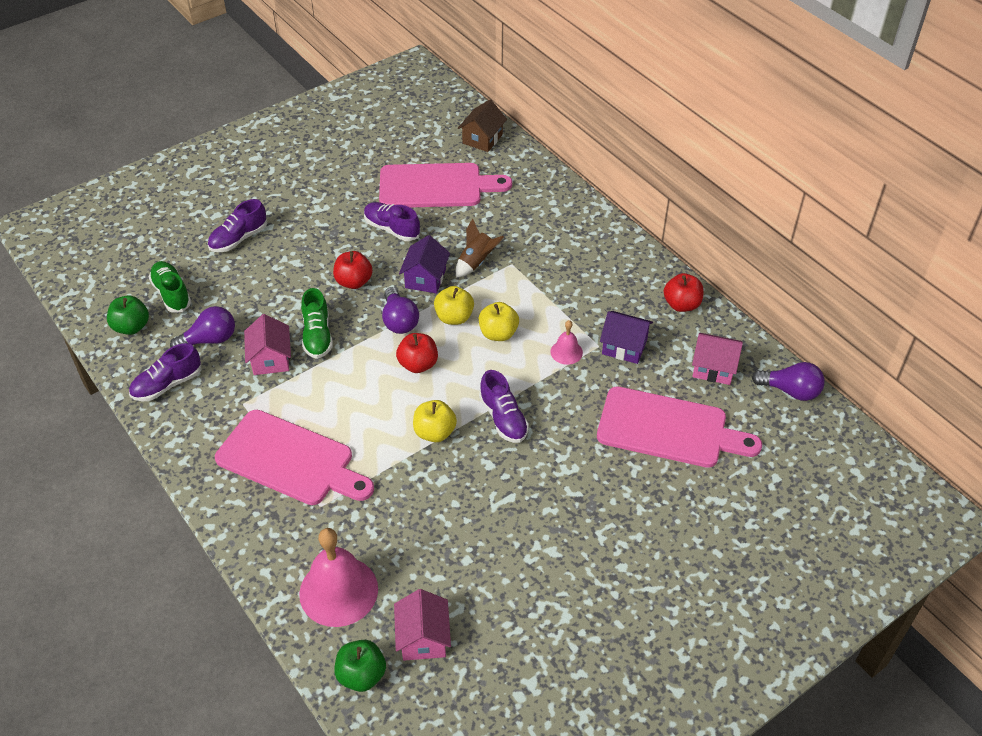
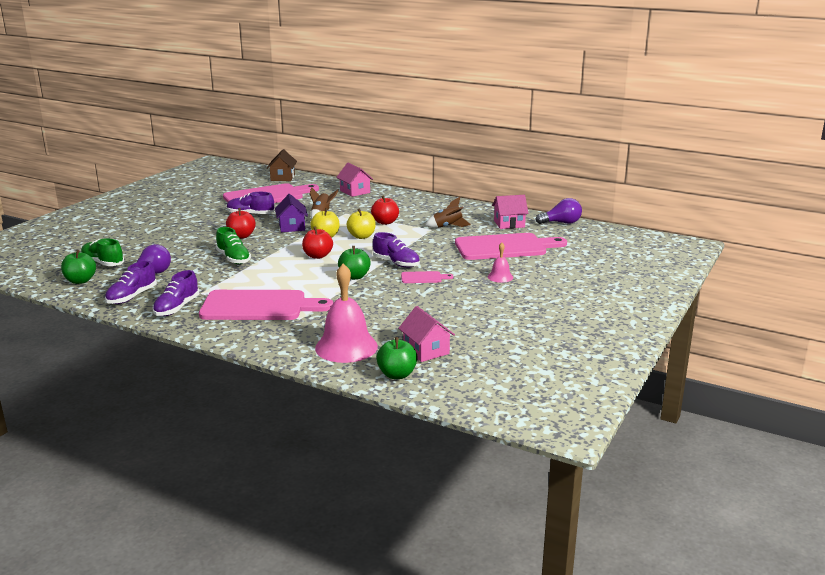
camera: 25 degrees left, 25 degrees down
purple shoe [207,199,268,252] -> purple shoe moved to [153,270,199,316]
pink house [244,314,291,375] -> pink house moved to [336,163,373,197]
purple light bulb [382,287,419,334] -> none
yellow apple [413,400,457,442] -> green apple [338,246,371,280]
pink bell [550,320,583,365] -> pink bell moved to [488,243,513,283]
purple house [600,311,653,364] -> brown rocket [425,197,471,228]
red apple [664,273,704,312] -> red apple moved to [371,195,399,225]
none -> pink cutting board [401,271,454,283]

